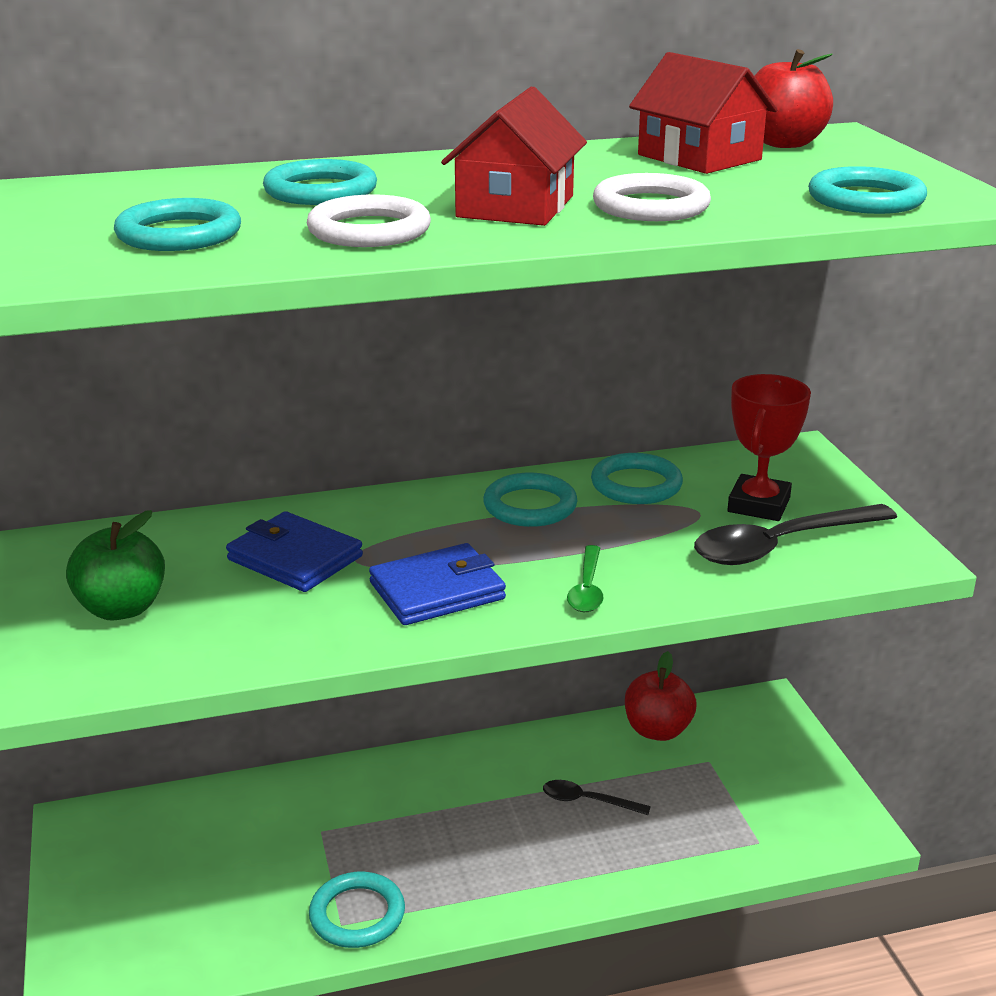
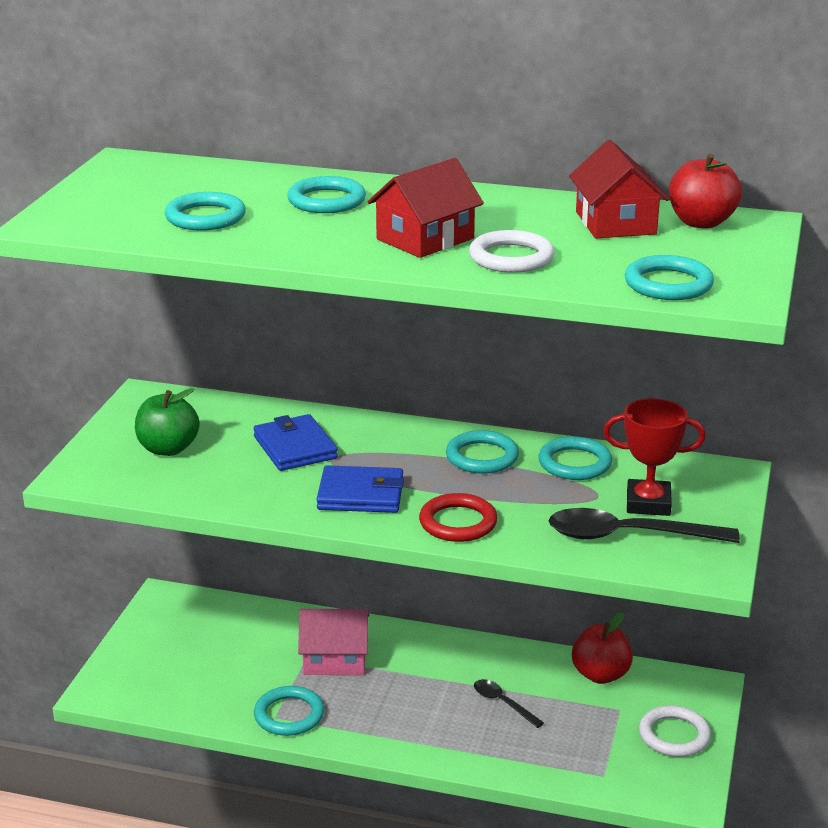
camera: 30 degrees right, 0 degrees up
white ring [307,194,431,247] -> white ring moved to [639,705,711,757]
green spoon [567,545,604,612] -> red ring [419,493,498,542]
red trophy [728,374,811,521] -> red trophy turned 45 degrees clockwise [603,398,706,516]
none -> pink house [298,609,369,675]

